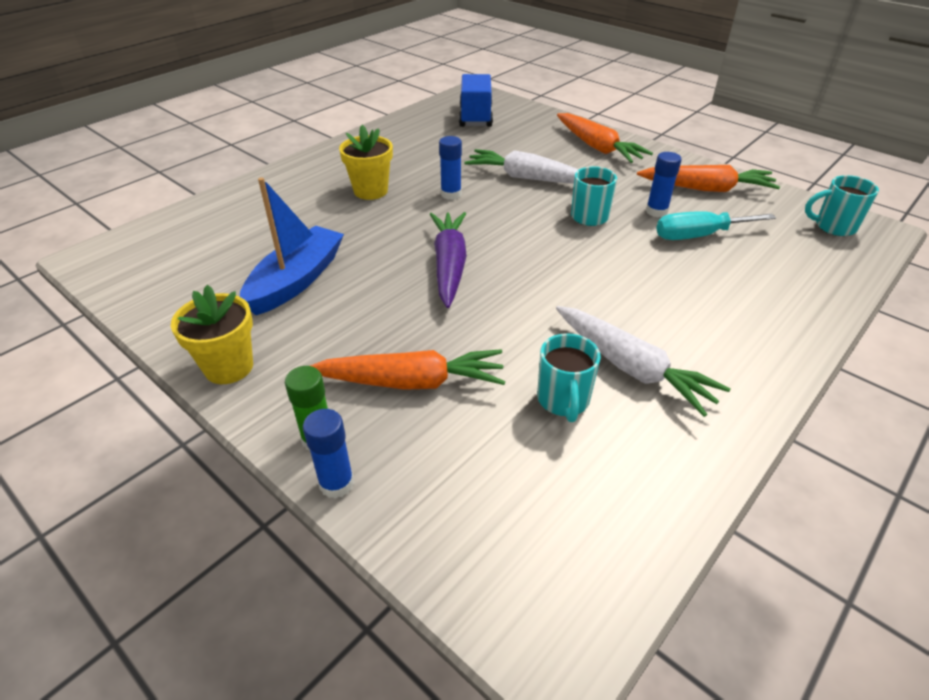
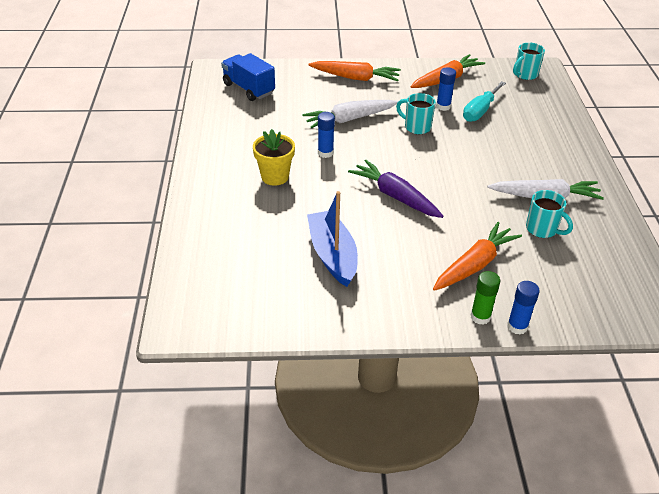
camera: 45 degrees left, 0 degrees up
yellow flower pot [171,285,253,384] -> none

